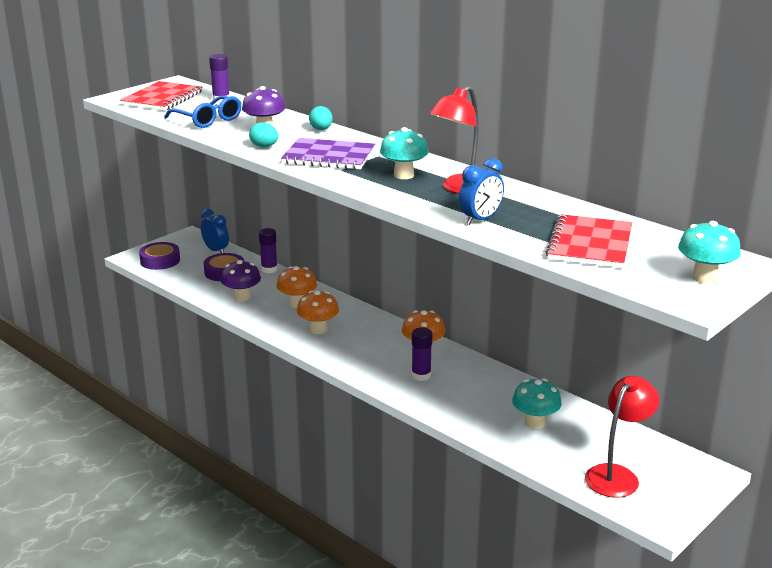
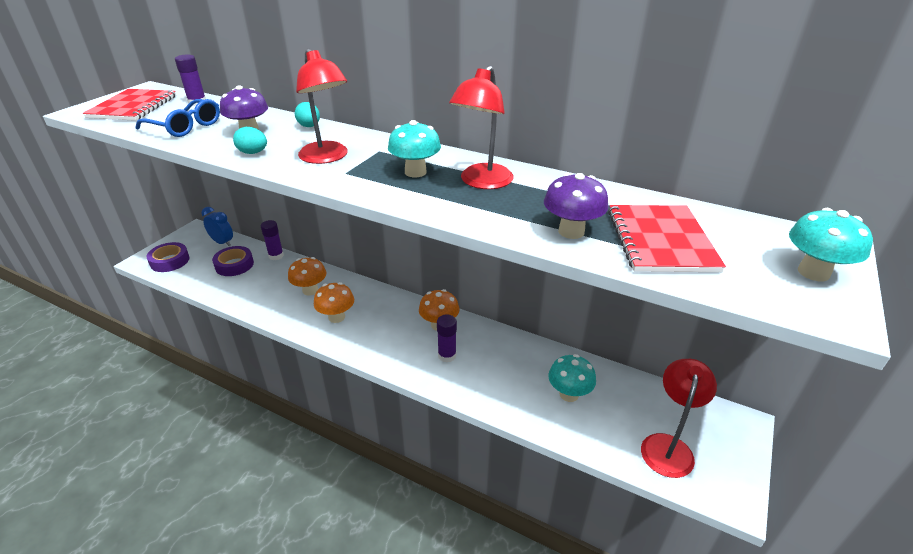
camera: 15 degrees left, 10 degrees up
purple mushroom [221,260,261,302] -> purple mushroom moved to [544,173,608,239]
purple notebook [281,138,375,170] -> red lamp [296,48,348,164]
blue clock [459,158,504,225] -> none

